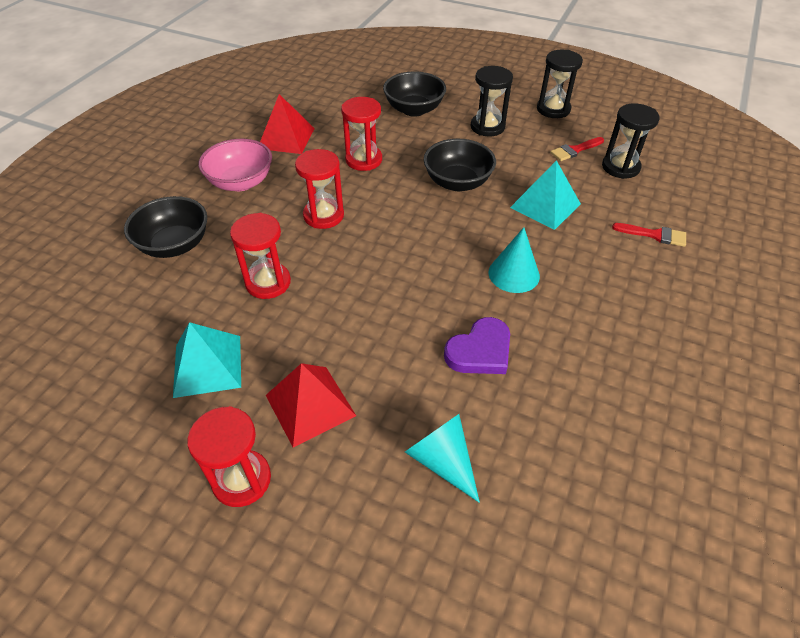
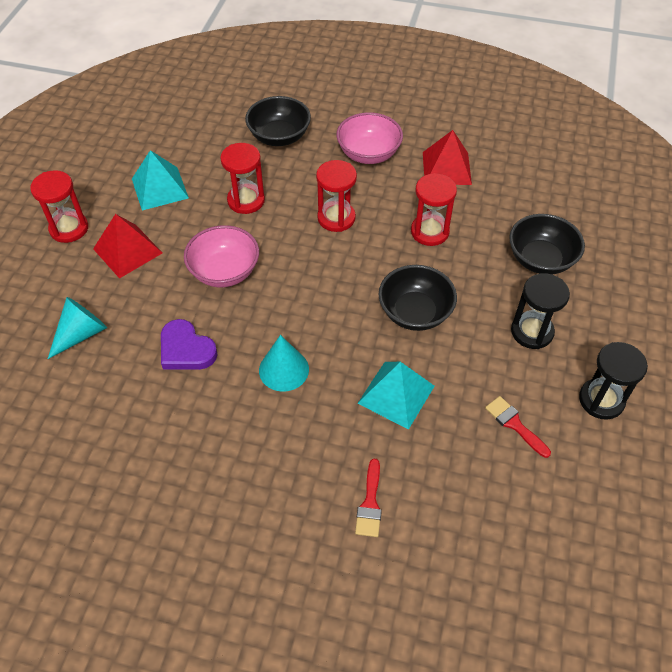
camera: 80 degrees right, 5 degrees up
black hourglass [602,104,659,179] -> none
none -> pink bowl [184,225,259,287]

